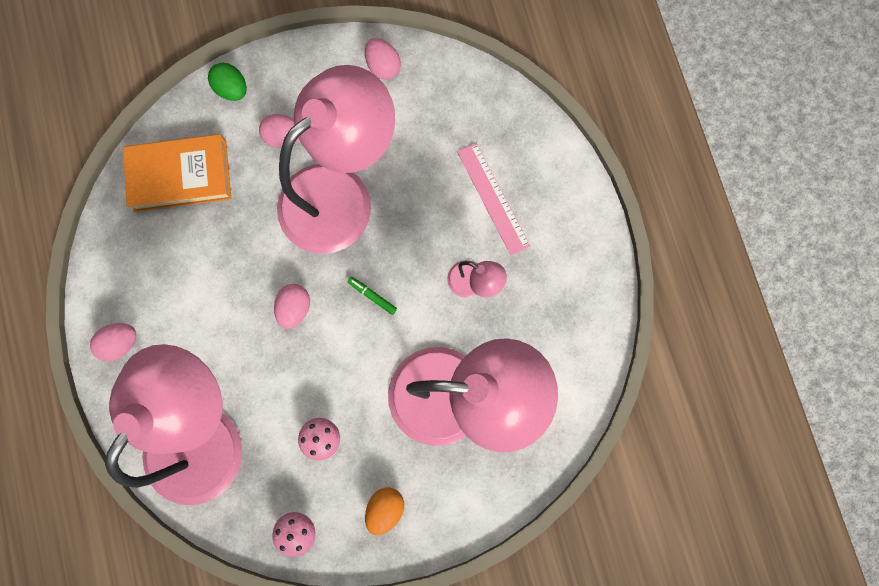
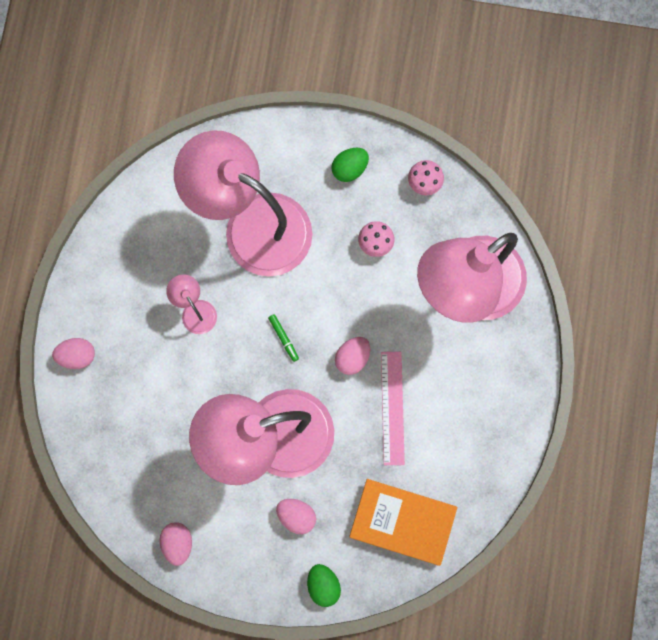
camera: 155 degrees left, 0 degrees up
pink egg [90,323,136,361] -> pink egg moved to [52,338,95,369]
orange egg [365,488,404,535] -> green egg [331,148,369,182]
pink ruler [457,143,530,256] -> pink ruler moved to [381,352,405,465]

